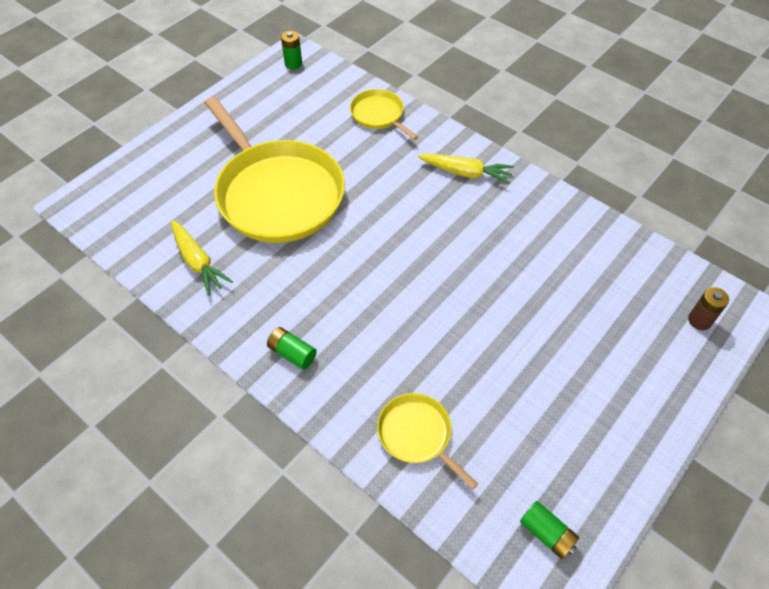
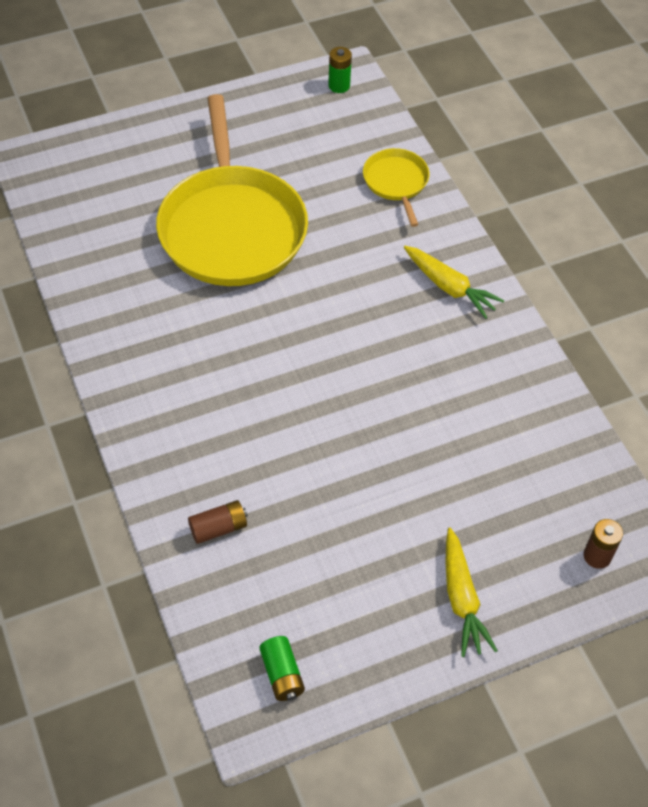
camera: 25 degrees right, 0 degrees up
yellow carrot [171,220,233,296] -> yellow carrot moved to [445,528,498,657]
green battery [267,327,317,370] -> none
yellow pan [377,393,478,490] -> brown battery [188,500,248,544]

